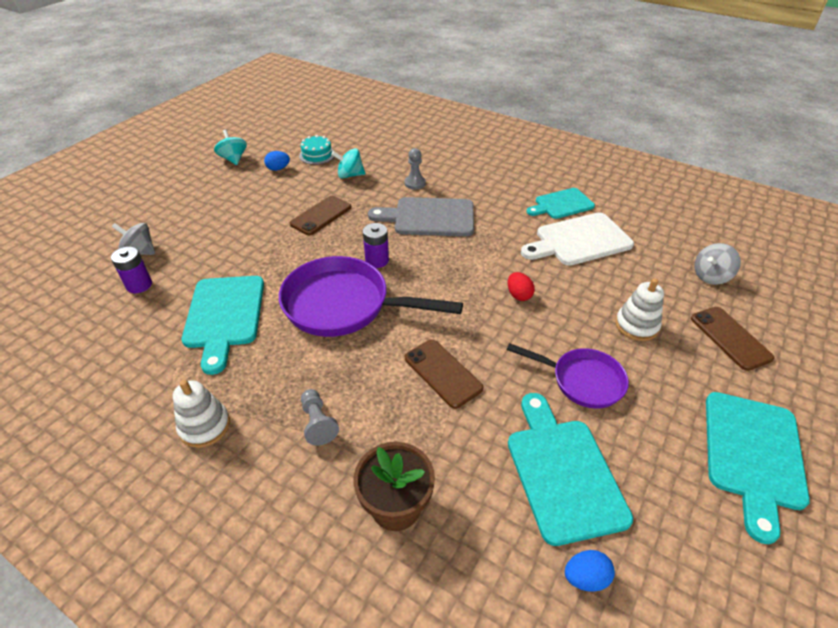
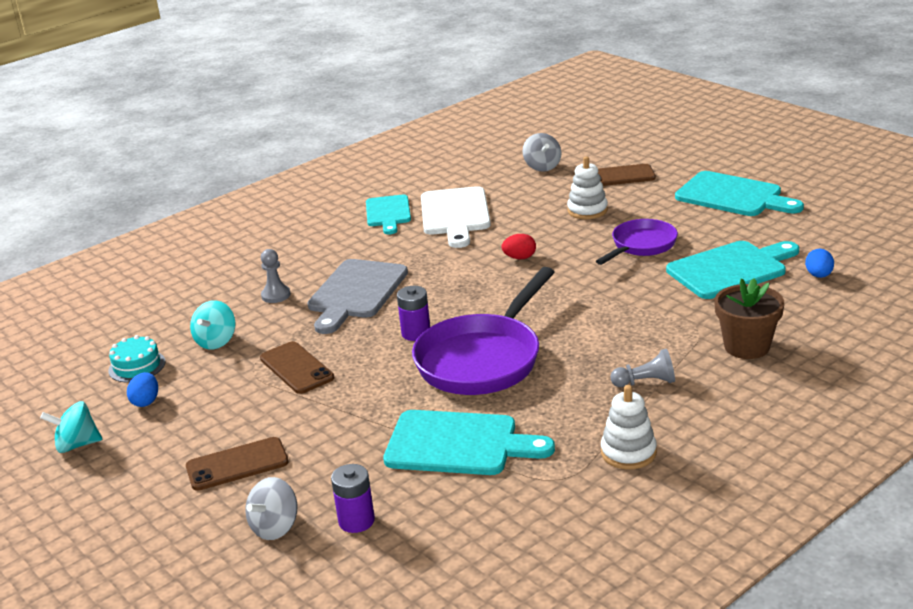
camera: 70 degrees left, 15 degrees down
brown phone [405,339,484,409] -> brown phone moved to [186,437,289,491]
turquoise cutting board [508,393,633,546] -> turquoise cutting board turned 150 degrees clockwise [666,241,799,299]

